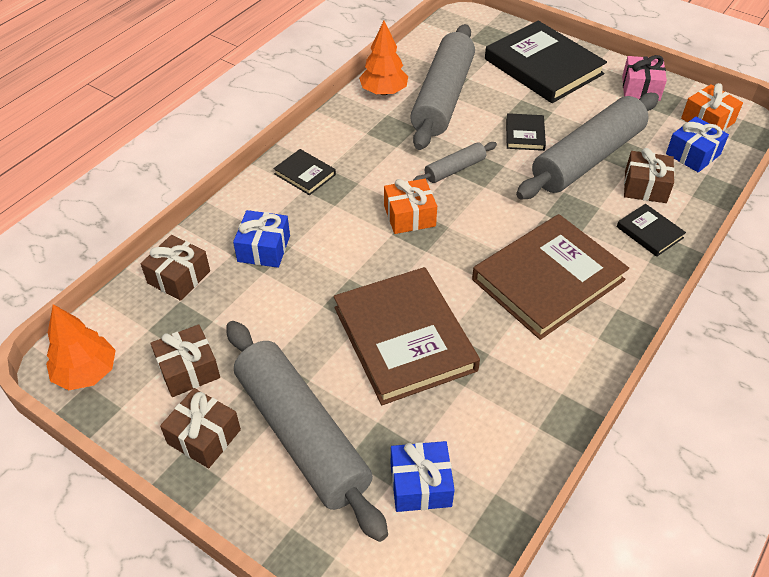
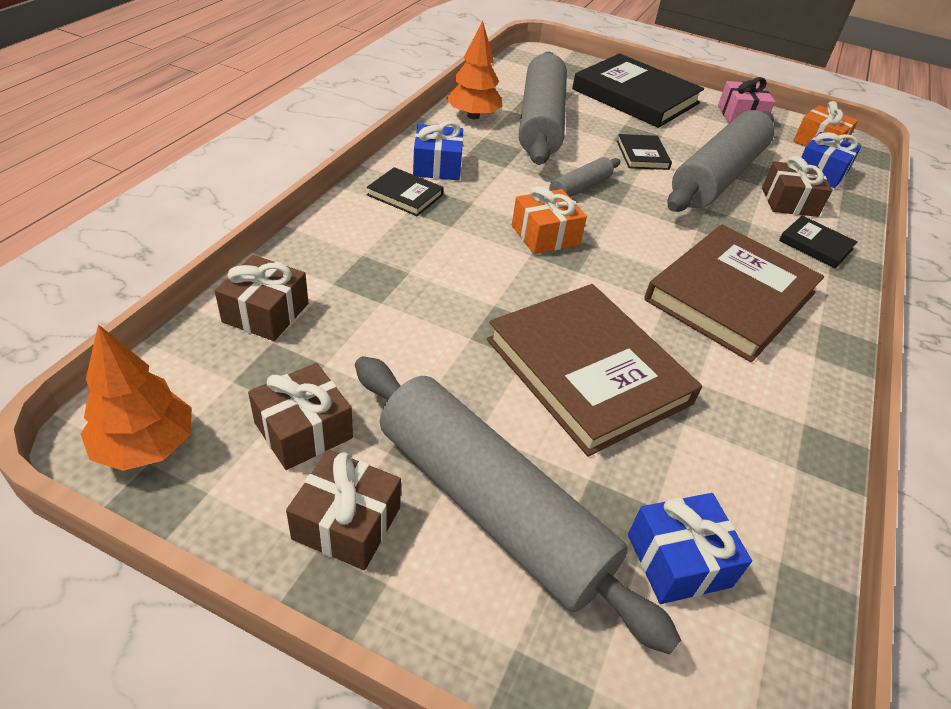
camera: 15 degrees left, 5 degrees down
blue gift [233,210,290,268] -> blue gift moved to [413,121,463,180]

